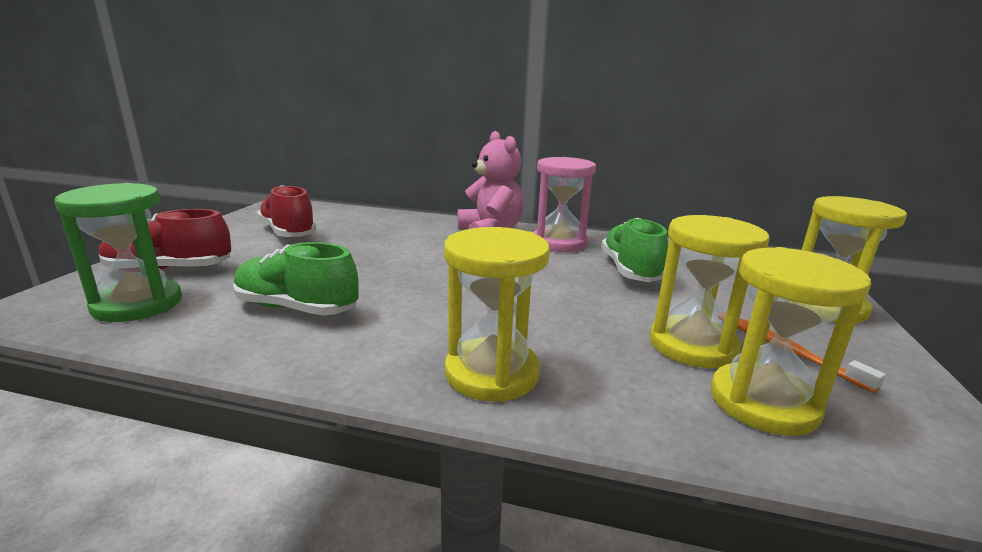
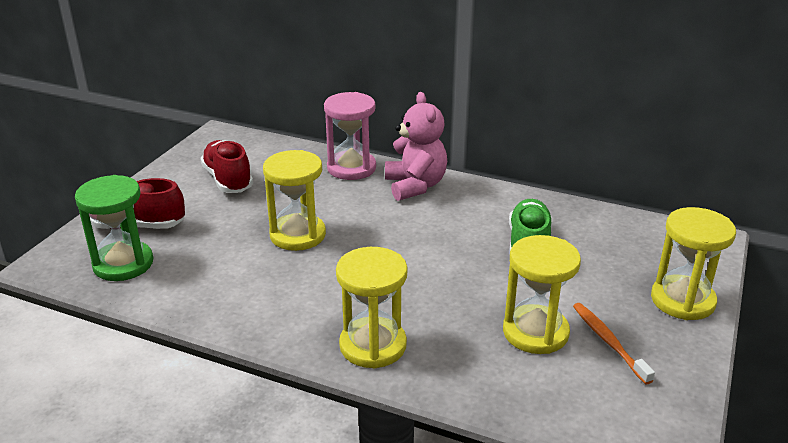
camera: 10 degrees right, 10 degrees up
green shoe [233,242,359,316] -> none
pink hourglass [533,157,596,252] -> pink hourglass moved to [324,92,376,180]
yellow hourglass [710,247,871,435] -> yellow hourglass moved to [263,150,326,251]

